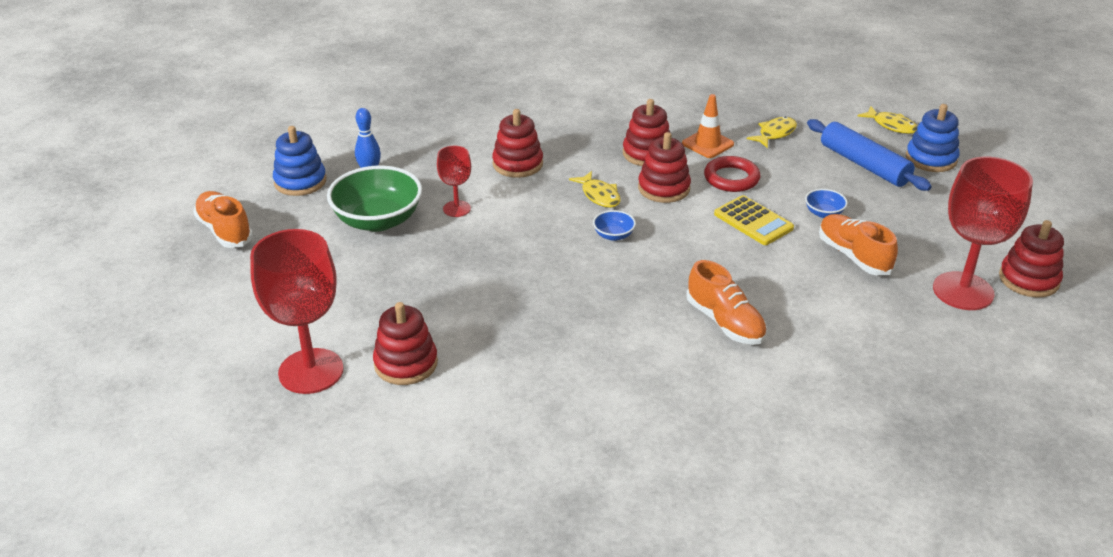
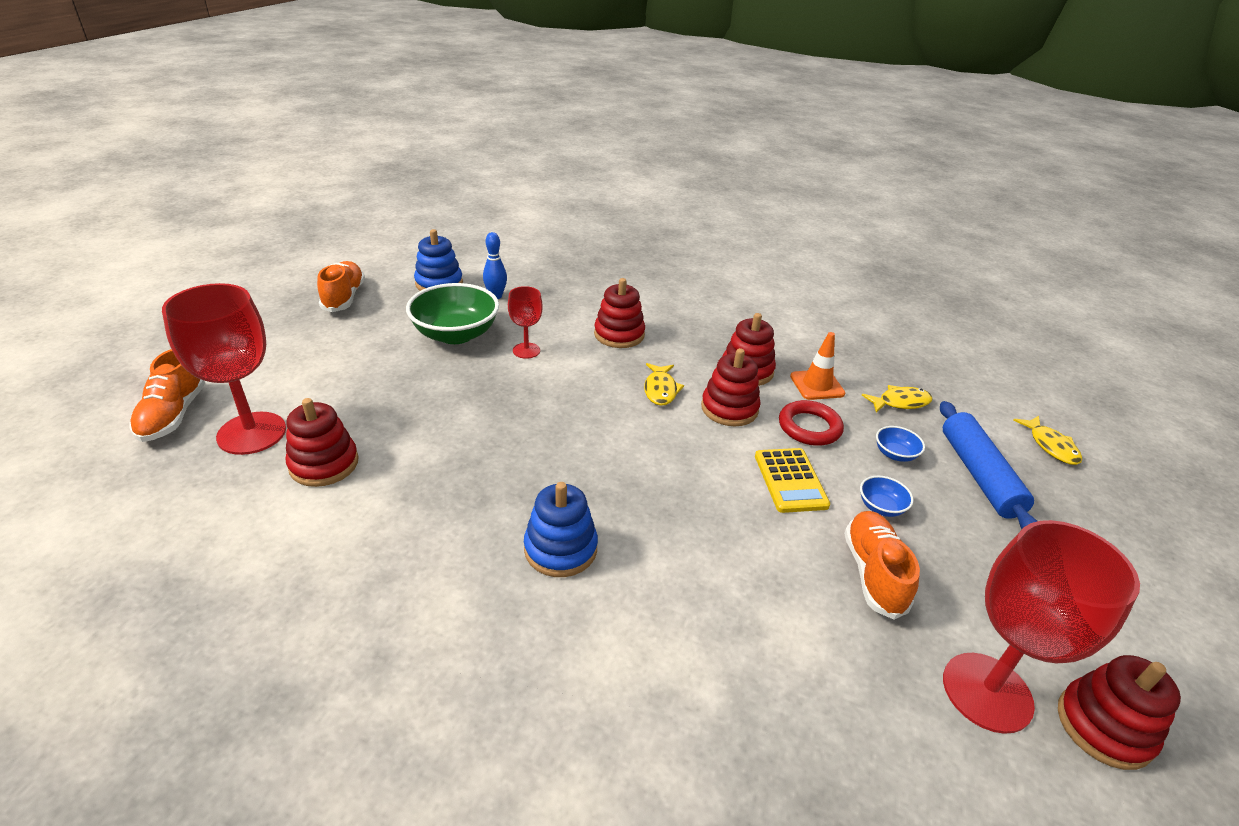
camera: 30 degrees right, 0 degrees up
blue bowl [593,210,636,241] -> blue bowl moved to [876,426,925,462]
orange shoe [686,260,767,345] -> orange shoe moved to [130,349,205,442]
blue stacking toy [906,104,959,172] -> blue stacking toy moved to [524,482,598,577]

